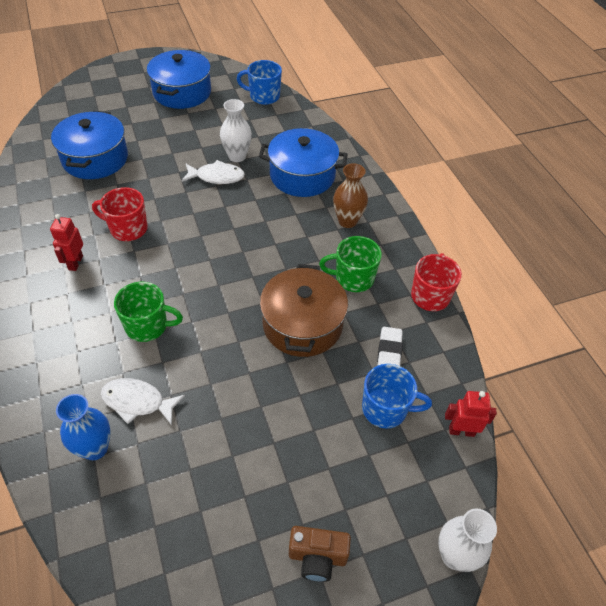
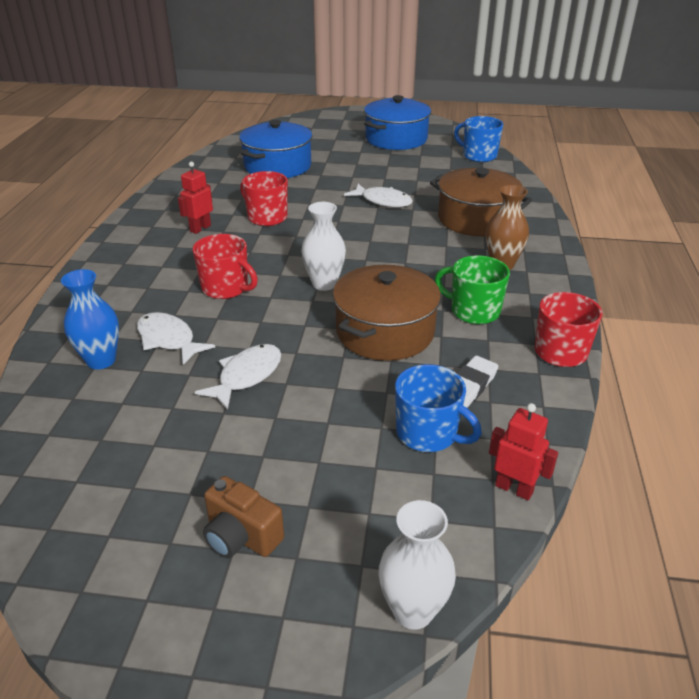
camera: 30 degrees right, 15 degrees down
green mug [114,282,183,342] -> red mug [193,234,258,299]
white vase [220,99,252,162] -> white vase moved to [301,202,346,291]
blue pot [259,128,348,197] -> brown pot [430,168,532,237]
none -> white fish [195,344,281,410]

